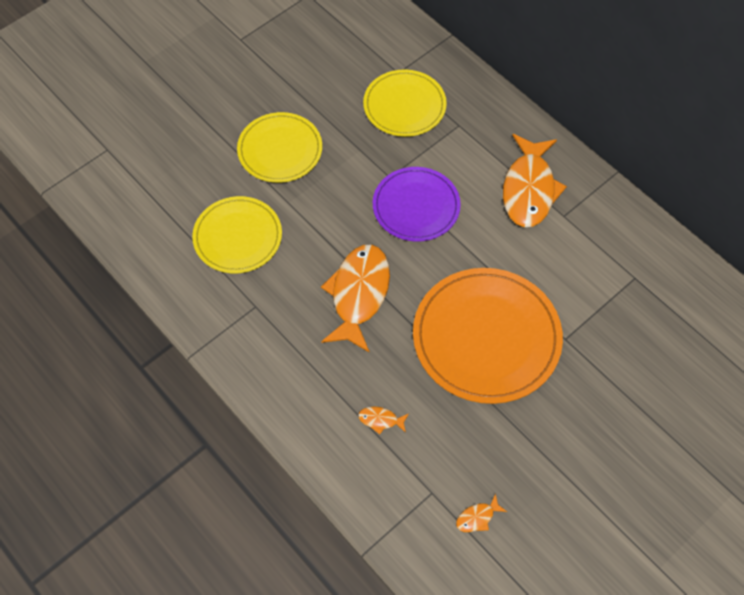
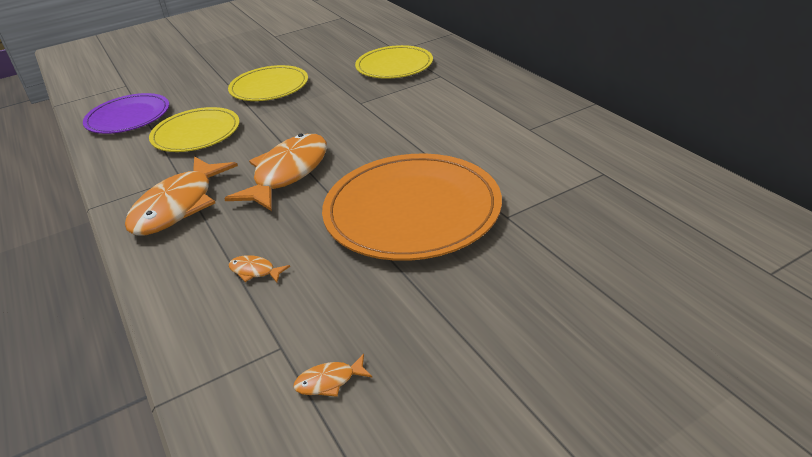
camera: 15 degrees right, 25 degrees down
purple plate [373,167,461,242] -> purple plate moved to [83,93,169,134]
orange fish [503,134,567,227] -> orange fish moved to [125,156,238,235]

